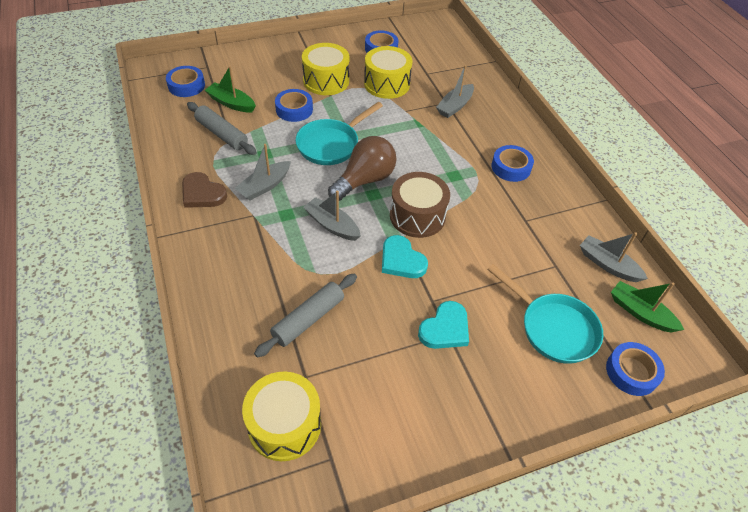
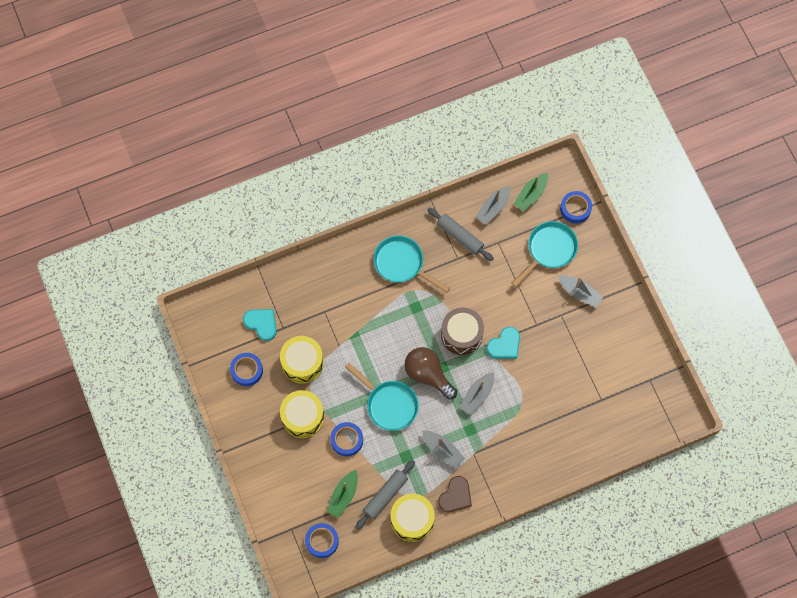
camera: 90 degrees left, 20 degrees up
yellow drum [242,372,321,461] -> yellow drum moved to [391,494,435,542]
grey rolling pin [254,274,357,358] -> grey rolling pin moved to [428,208,494,261]
turquoise heart [418,301,469,349] -> turquoise heart moved to [243,309,277,341]
grey boat [436,65,474,118] -> grey boat moved to [558,275,603,307]
blue tape [491,145,534,182] -> turquoise pan [373,236,450,293]

